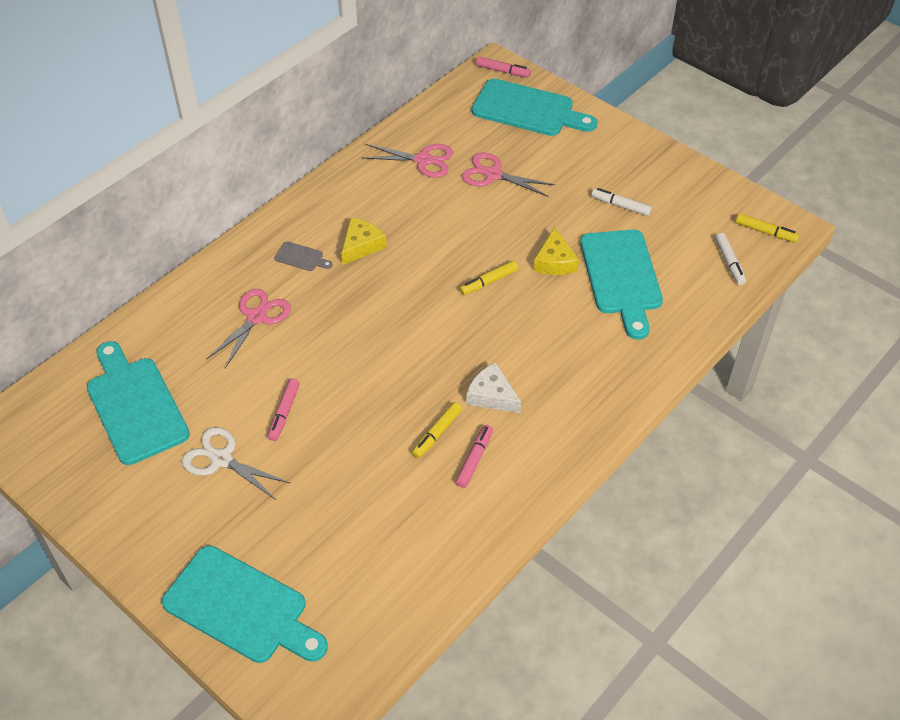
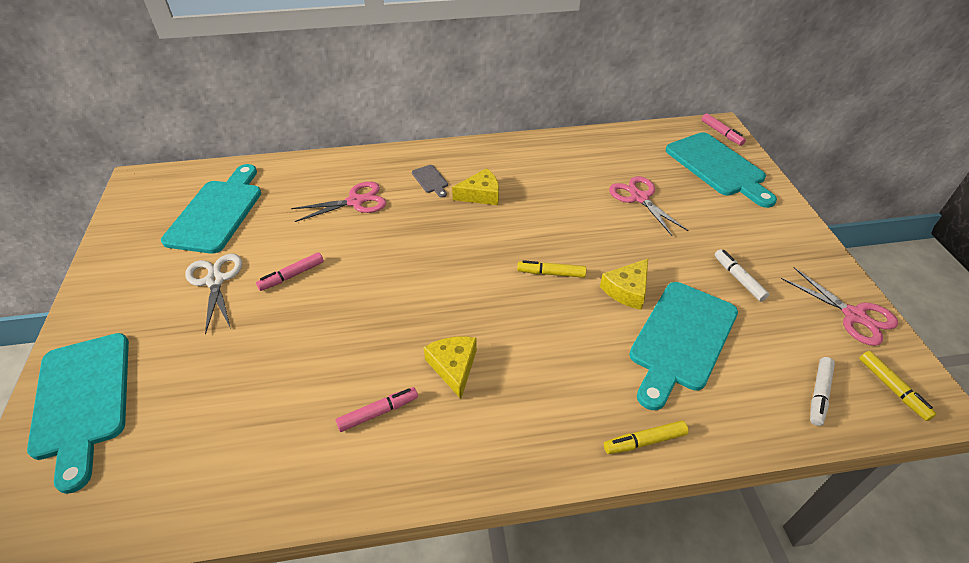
camera: 40 degrees right, 5 degrees down
pink scissors [361,144,453,178] -> pink scissors moved to [781,267,898,346]
yellow marker [412,402,462,458] -> yellow marker moved to [604,421,689,454]
white cheese [466,363,521,413] -> yellow cheese [424,336,477,399]

